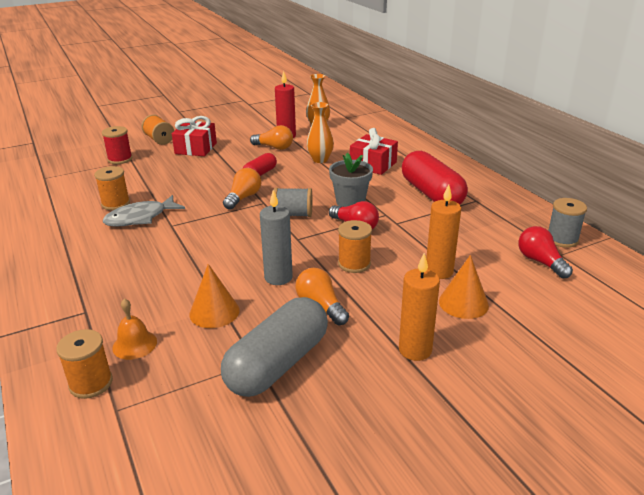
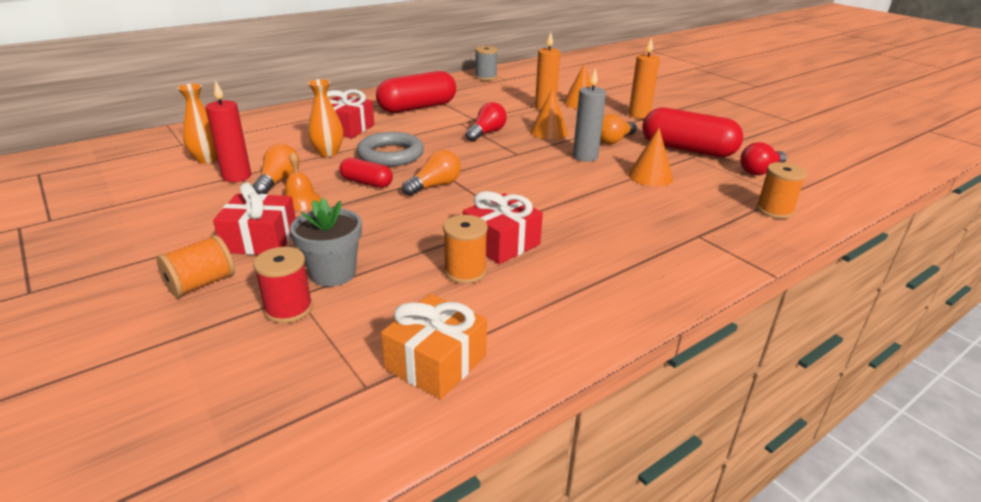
camera: 100 degrees left, 0 degrees up
grey fish [103,195,185,226] -> red gift [463,191,543,264]
orange bell [112,299,157,360] -> orange bell moved to [284,152,321,210]
grey capsule [221,297,328,397] -> red capsule [642,108,743,157]
orange light bulb [223,168,261,210] -> orange light bulb turned 120 degrees clockwise [402,150,460,196]
grey spool [274,188,312,217] -> none
grey flower pot [329,153,373,207] -> grey flower pot moved to [290,198,362,287]
orange spool [338,220,372,273] -> orange cone [530,88,568,140]
red light bulb [518,226,573,279] -> red light bulb moved to [740,142,787,175]
none -> grey ring [357,132,424,167]
none -> orange gift [381,294,487,399]

